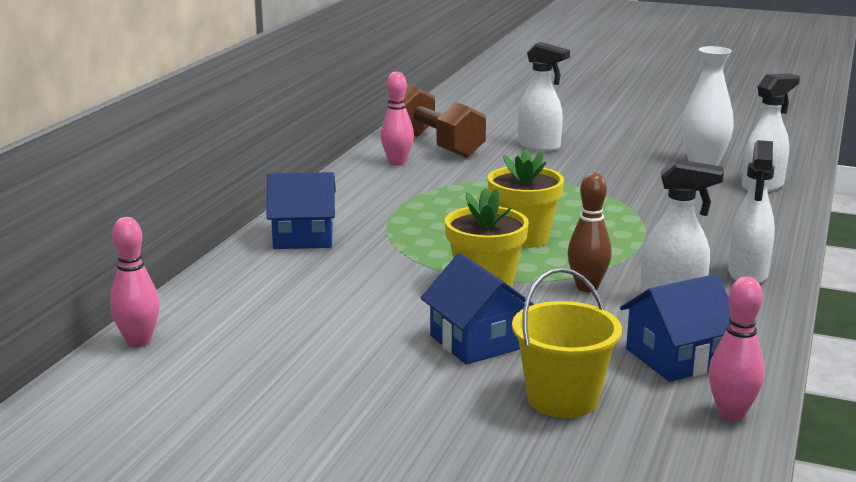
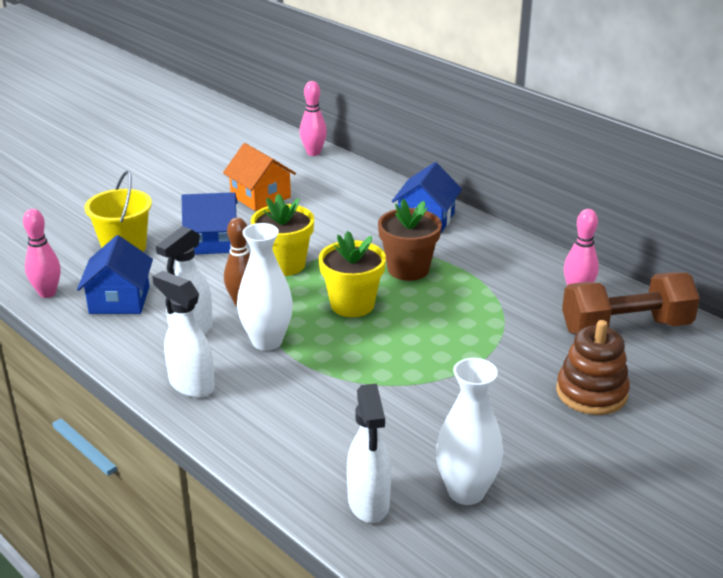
camera: 115 degrees right, 10 degrees up
white spray bottle [518,42,570,152] -> brown stacking toy [556,320,630,415]
none -> orange house [223,143,296,211]
none -> white vase [237,223,293,350]
none -> brown flower pot [378,199,442,281]

